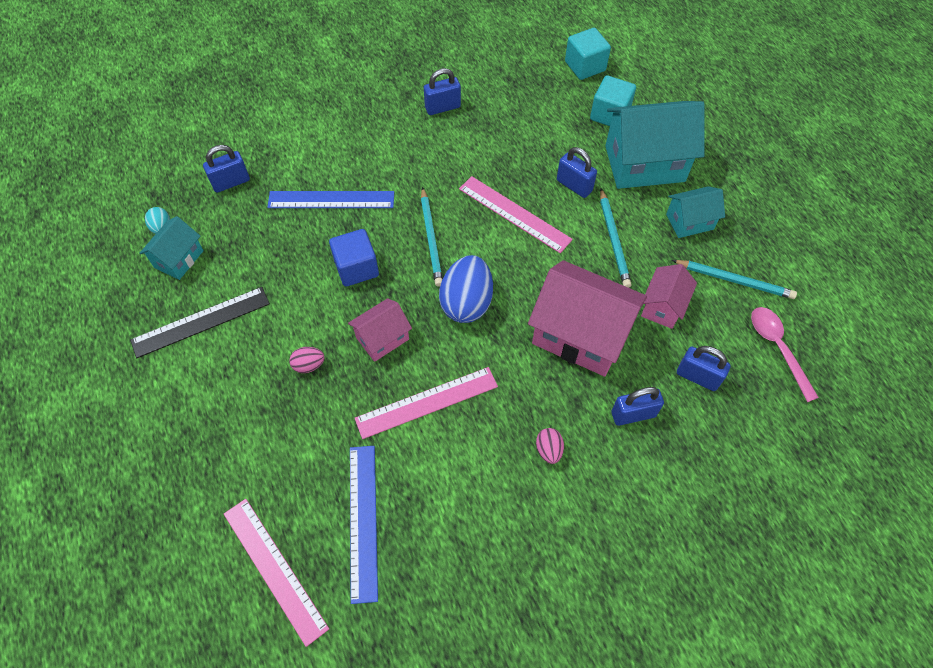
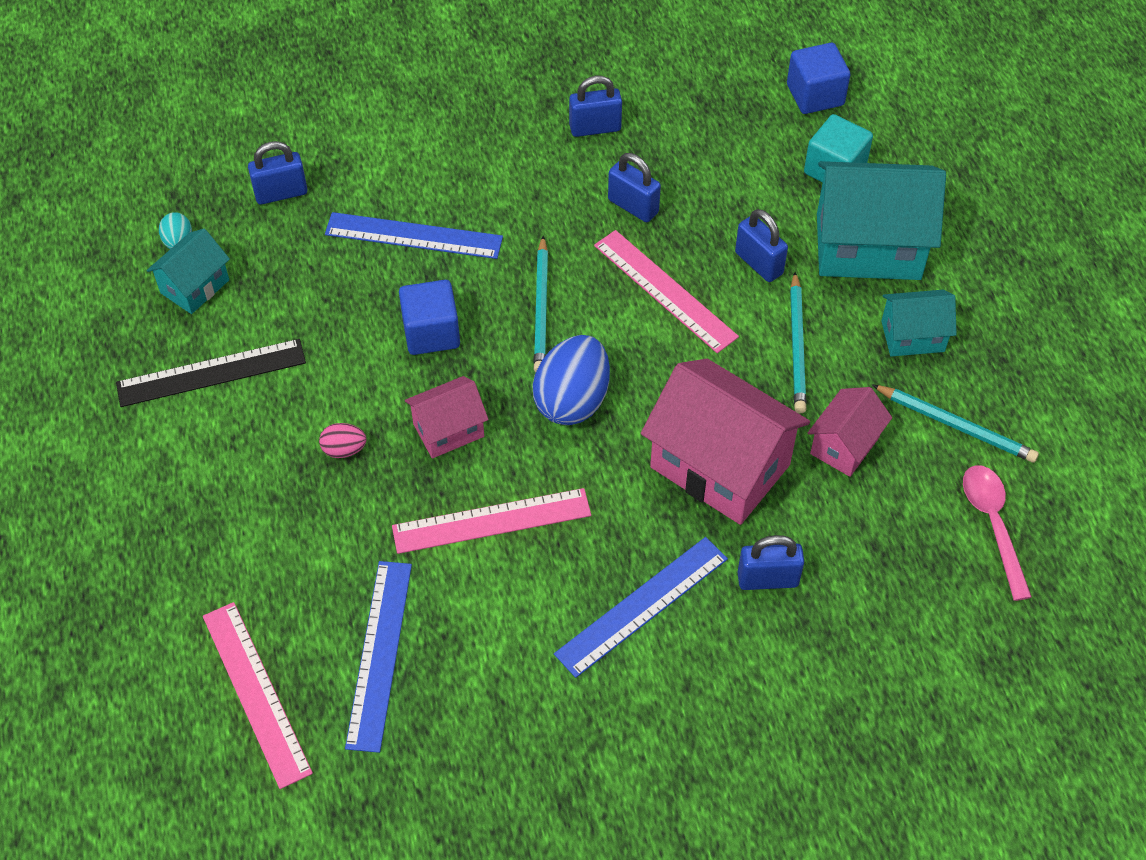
camera: 10 degrees right, 5 degrees down
pink egg [536,428,564,464] -> blue ruler [554,537,728,678]
turquoise cube [565,28,611,80] -> blue cube [787,43,850,114]
blue padlock [677,346,731,391] -> blue padlock moved to [608,153,661,222]

